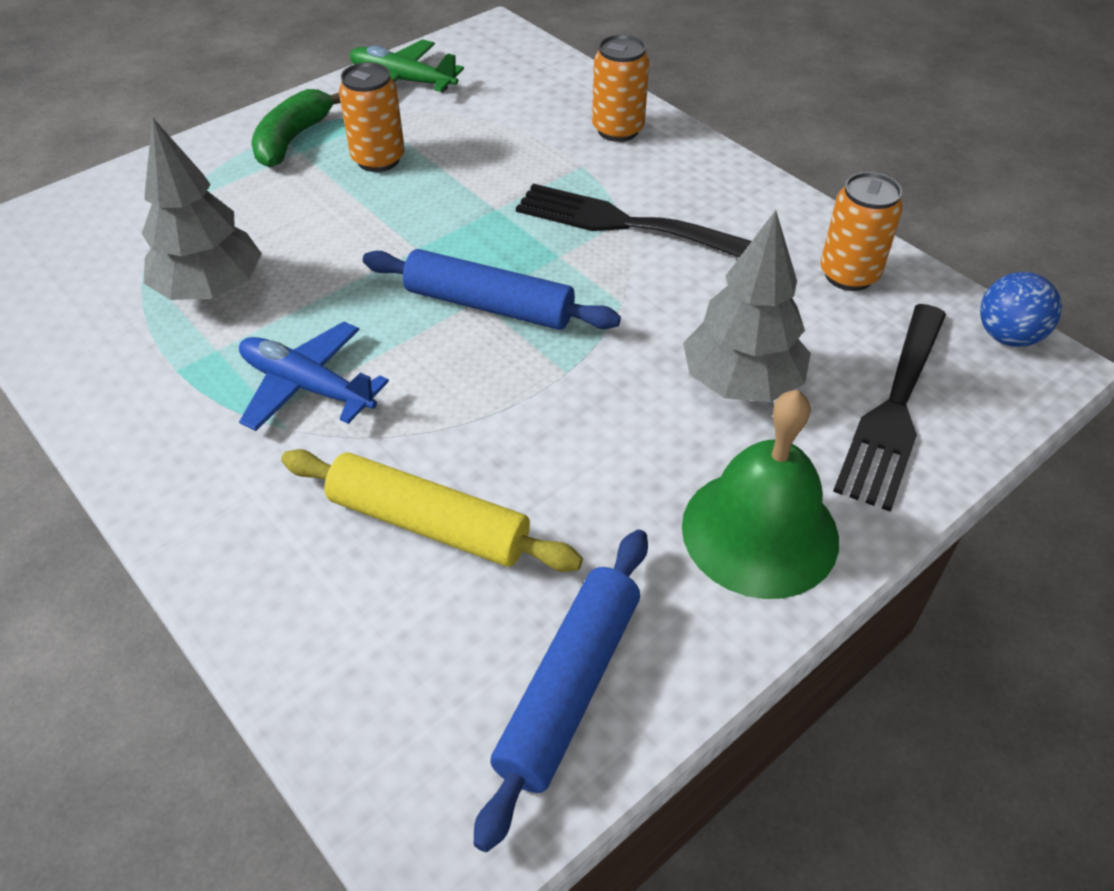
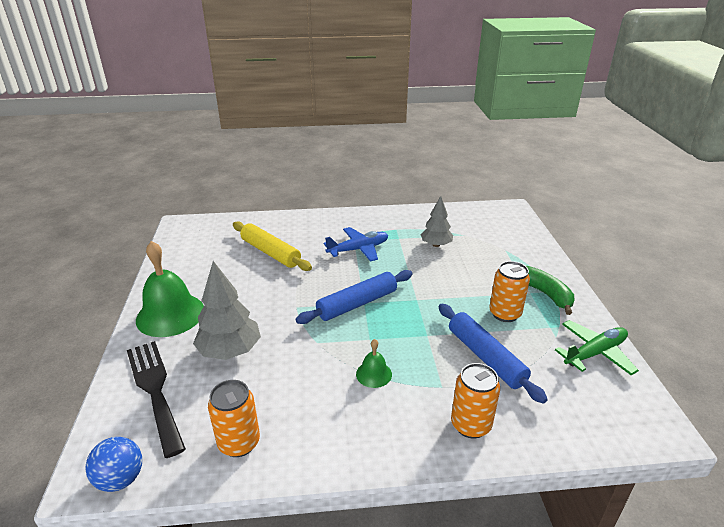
camera: 125 degrees right, 15 degrees down
grey tree [142,117,262,300] -> grey tree [421,196,453,247], size x0.66
yellow rolling pin [281,449,583,572] -> yellow rolling pin turned 75 degrees clockwise [233,221,312,271]
blue rolling pin [473,529,648,852] -> blue rolling pin moved to [439,304,548,404]
black fork [516,184,752,257] -> green bell [356,339,392,388]

